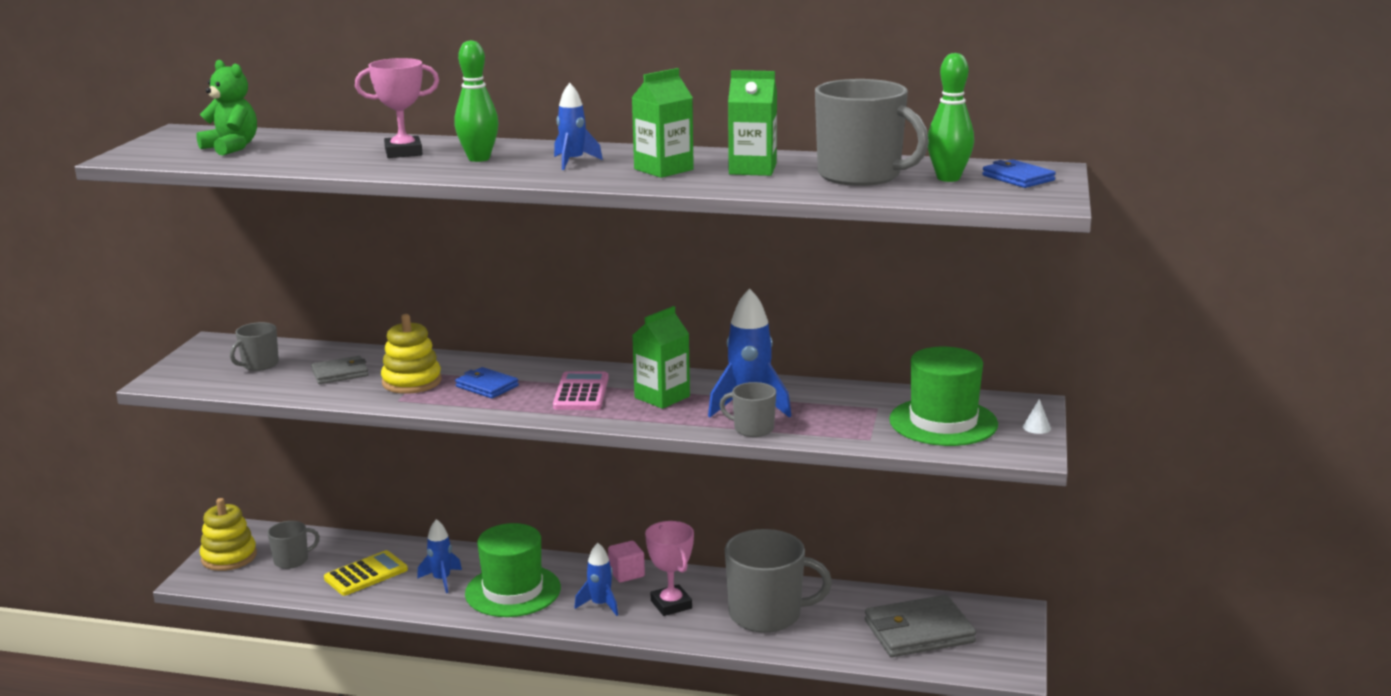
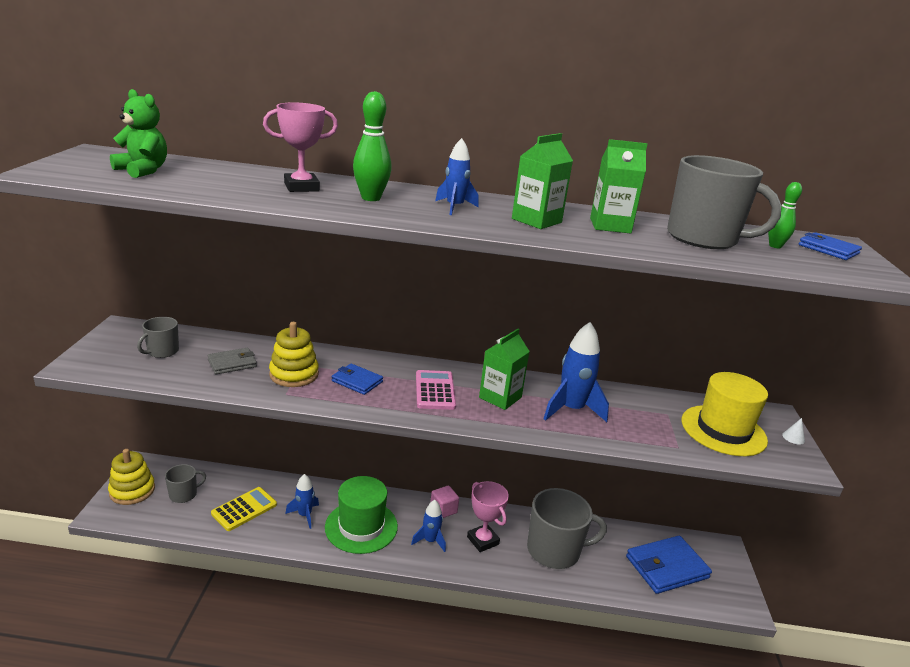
camera: 10 degrees left, 5 degrees up
grey mug [719,382,776,437] -> none
grey wallet [865,595,976,657] -> blue wallet [626,536,712,594]
green hat [889,347,998,446] -> yellow hat [681,372,768,456]
green bowling pin [928,53,974,182] -> green bowling pin [768,182,802,248], size x0.63

